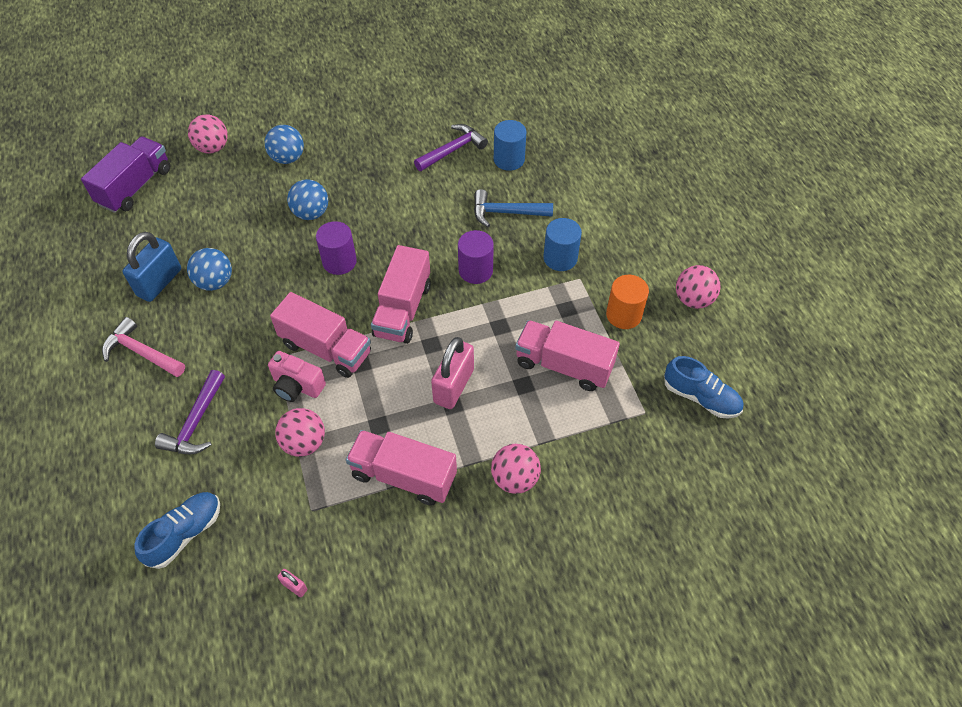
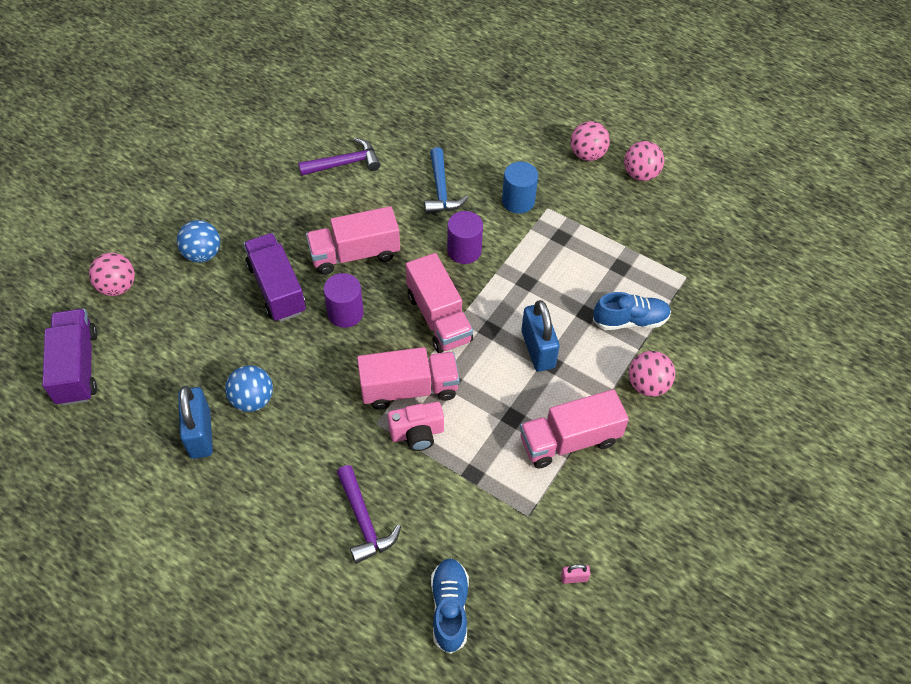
camera: 40 degrees left, 0 degrees up
pink hammer [102,317,185,377] -> none
pink ball [275,408,325,457] -> pink ball moved to [571,121,610,161]
blue ball [287,179,328,220] -> purple truck [243,233,306,322]
purple hammer [414,124,488,171] -> purple hammer turned 60 degrees clockwise [298,138,381,176]
pink padlock [431,337,474,409] -> blue padlock [521,300,560,372]
blue hammer [474,189,553,227] -> blue hammer turned 60 degrees counterclockwise [424,147,468,214]
blue cylinder [494,120,526,171] -> none
pink truck [515,320,620,391] -> pink truck moved to [306,206,400,275]
orange cylinder [606,275,649,329] -> none
blue shoe [664,356,743,418] -> blue shoe moved to [593,292,671,330]

